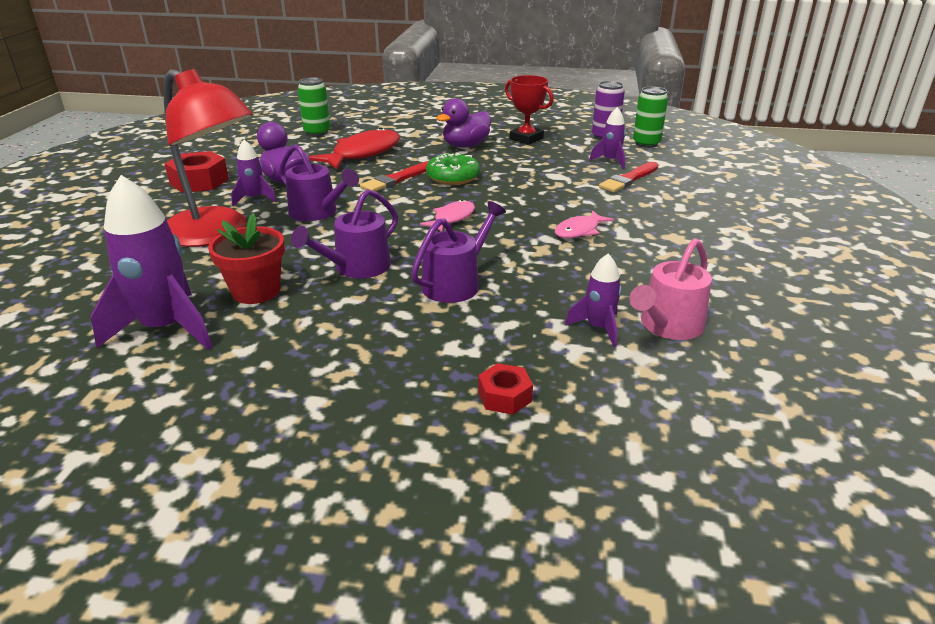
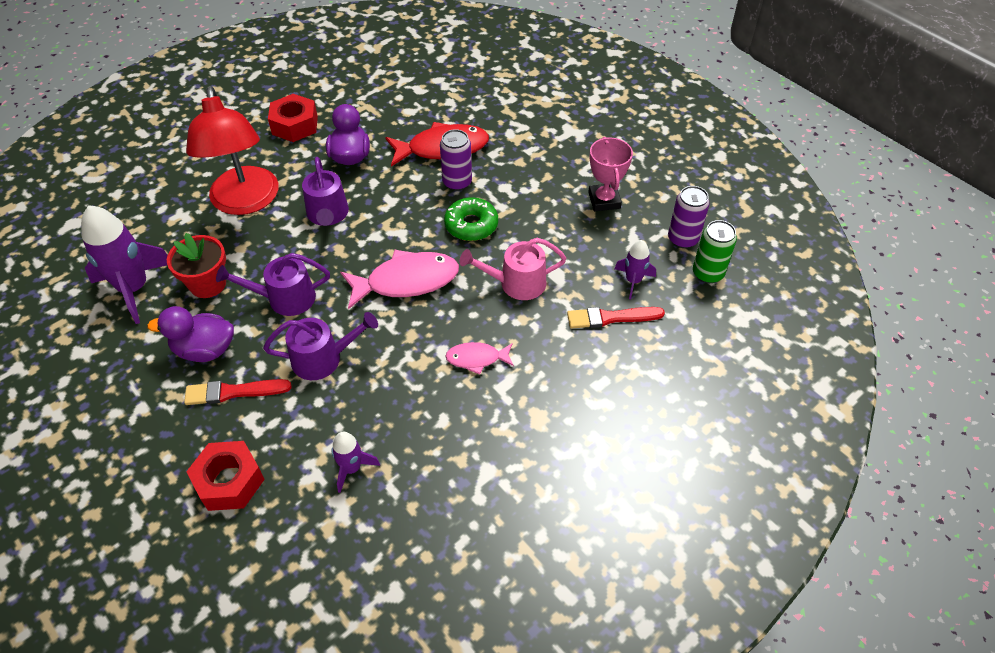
camera: 40 degrees right, 20 degrees up
purple rocket [231,140,277,206] -> none
green can [298,77,330,136] -> none
red brush [360,161,429,192] -> red brush moved to [184,379,291,405]
pink fish [420,200,475,231] -> pink fish [340,250,459,309], size x1.84
purple duck [436,98,491,147] -> purple duck moved to [147,306,234,362]
red nut [478,363,533,415] -> red nut [186,441,265,511], size x1.71
red trophy [505,75,554,145] -> pink trophy [588,137,633,211]
pink watering can [629,238,712,340] -> pink watering can moved to [460,238,567,300]
none -> purple can [440,129,472,191]

